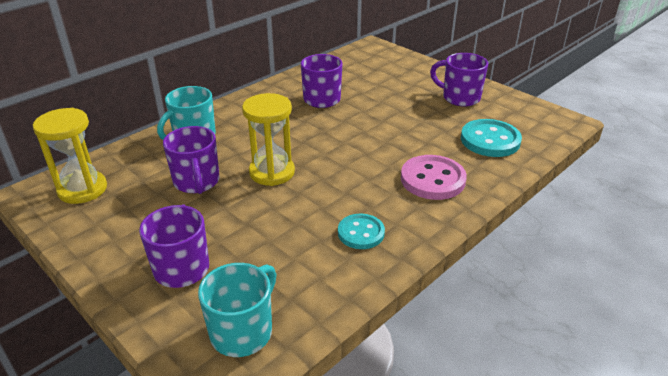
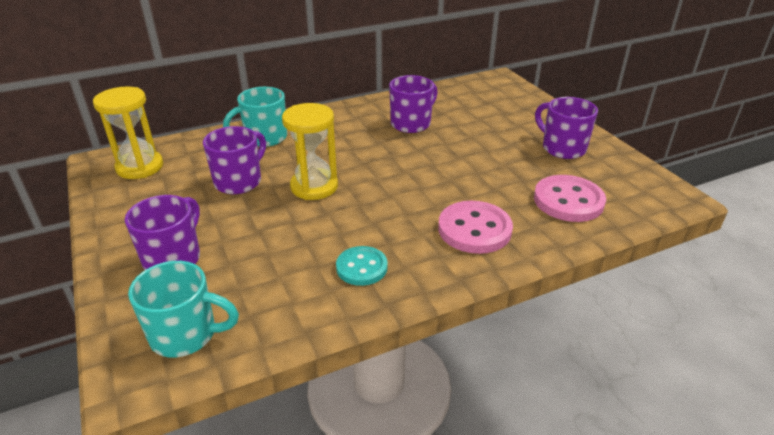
camera: 20 degrees right, 0 degrees up
purple mug [163,126,220,194] -> purple mug turned 150 degrees counterclockwise [203,126,266,194]
turquoise mug [198,263,276,357] -> turquoise mug turned 45 degrees clockwise [128,261,239,358]
turquoise button [461,119,522,157] -> pink button [534,175,606,222]

